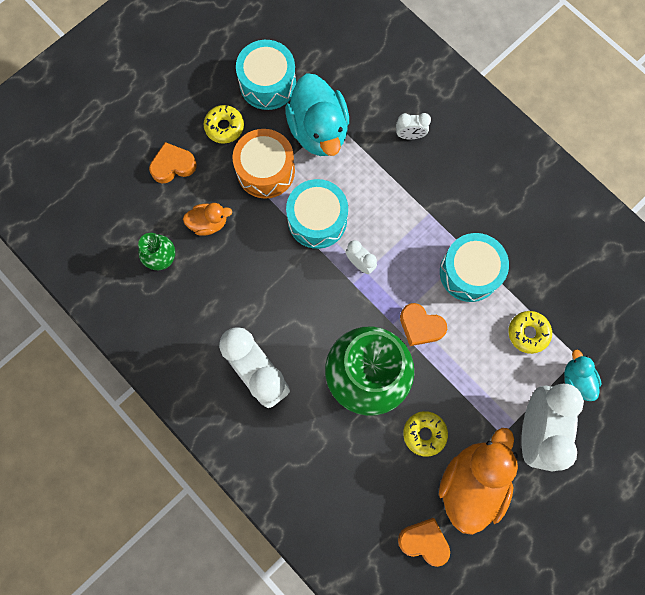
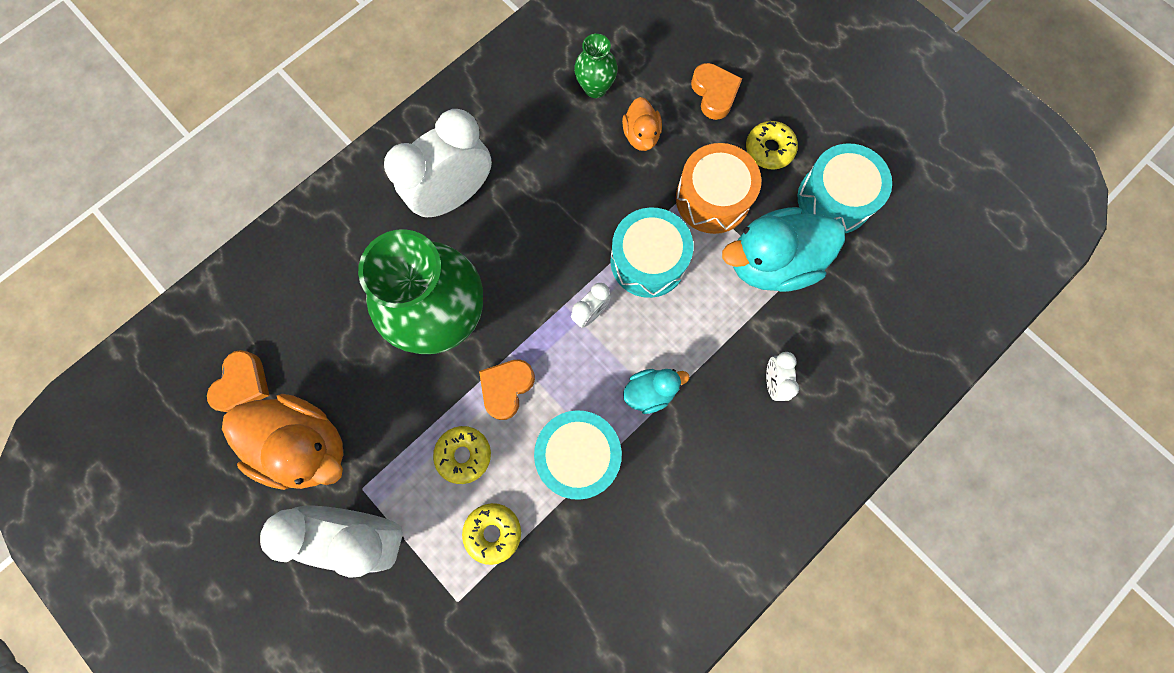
camera: 90 degrees right, 0 degrees up
yellow donut [403,411,448,457] -> yellow donut moved to [433,426,491,484]
turquoise duck [564,350,602,401] -> turquoise duck moved to [623,369,689,414]

